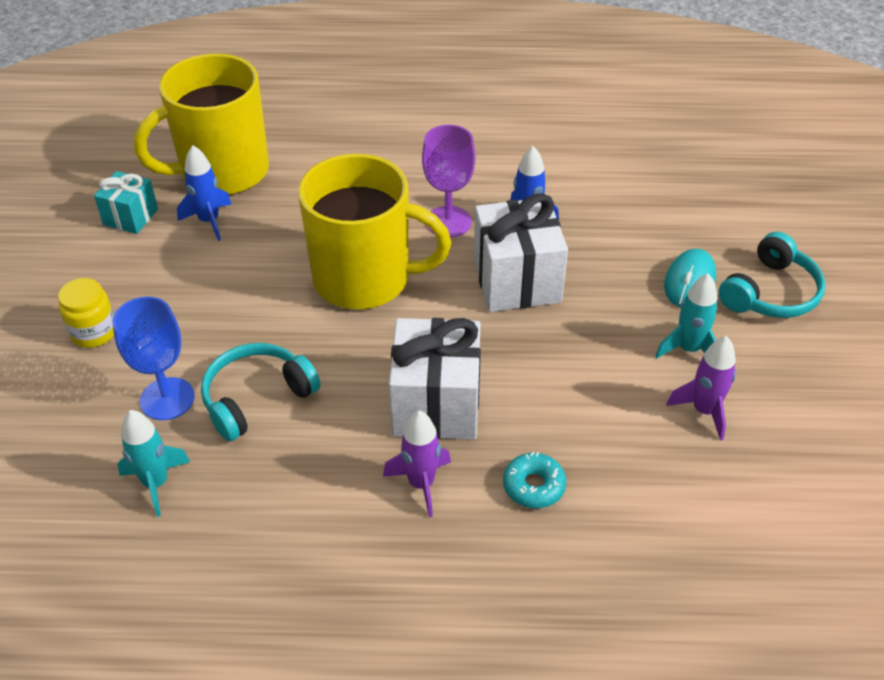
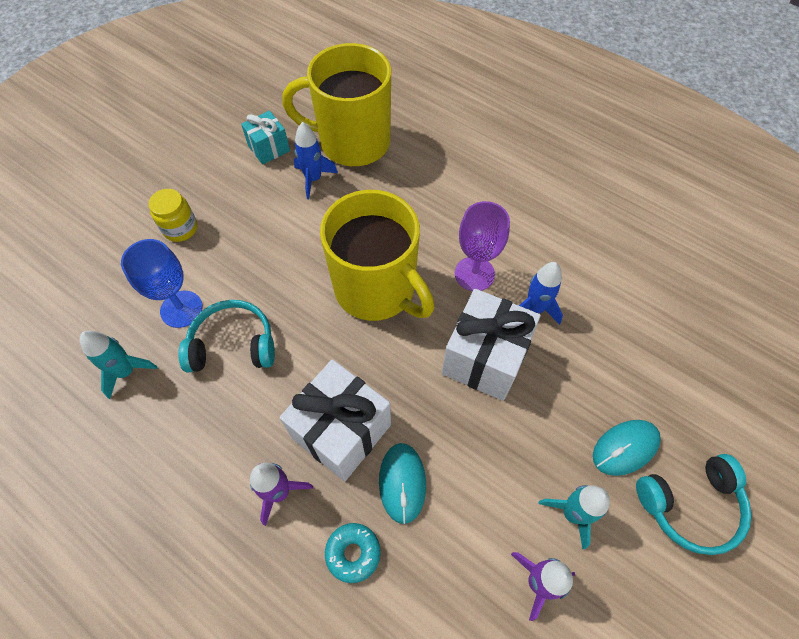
camera: 35 degrees right, 15 degrees up
none -> turquoise mouse [379,443,426,524]

